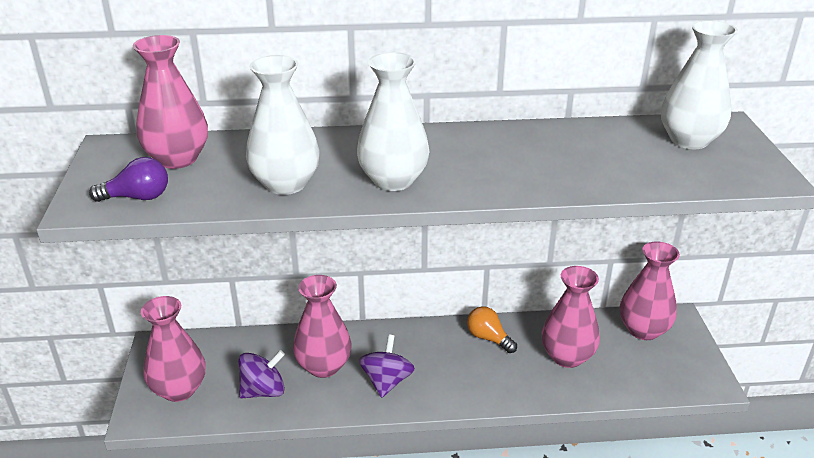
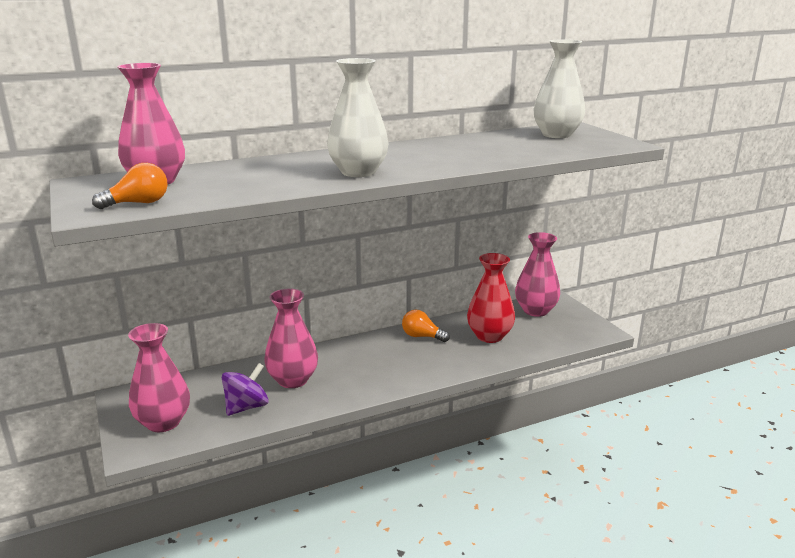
camera: 20 degrees left, 10 degrees down
purple light bulb [89,157,168,202] -> orange light bulb [92,163,167,209]
white vase [246,55,320,195] -> none
purple spinning top [359,335,415,398] -> none
pink vase [541,266,600,368] -> red vase [467,253,515,343]

